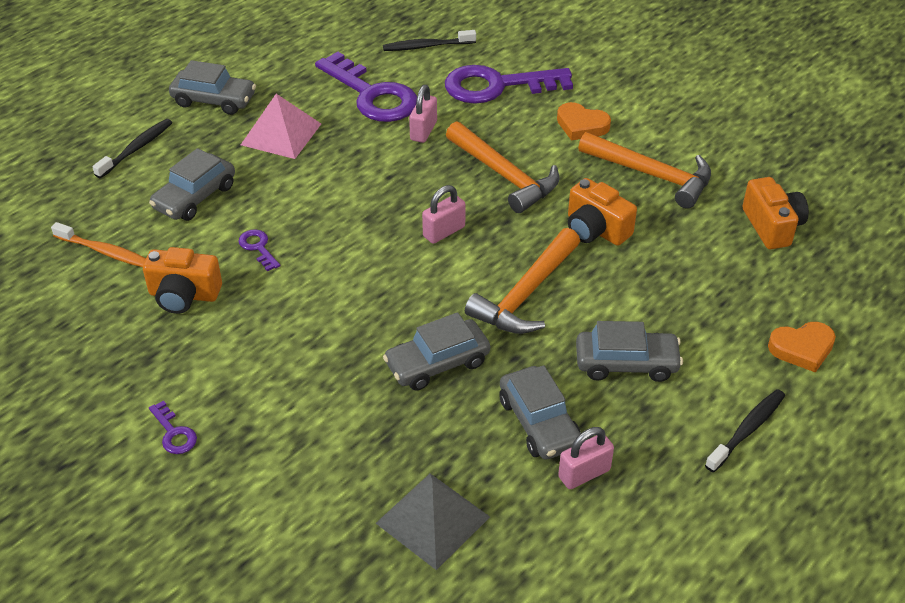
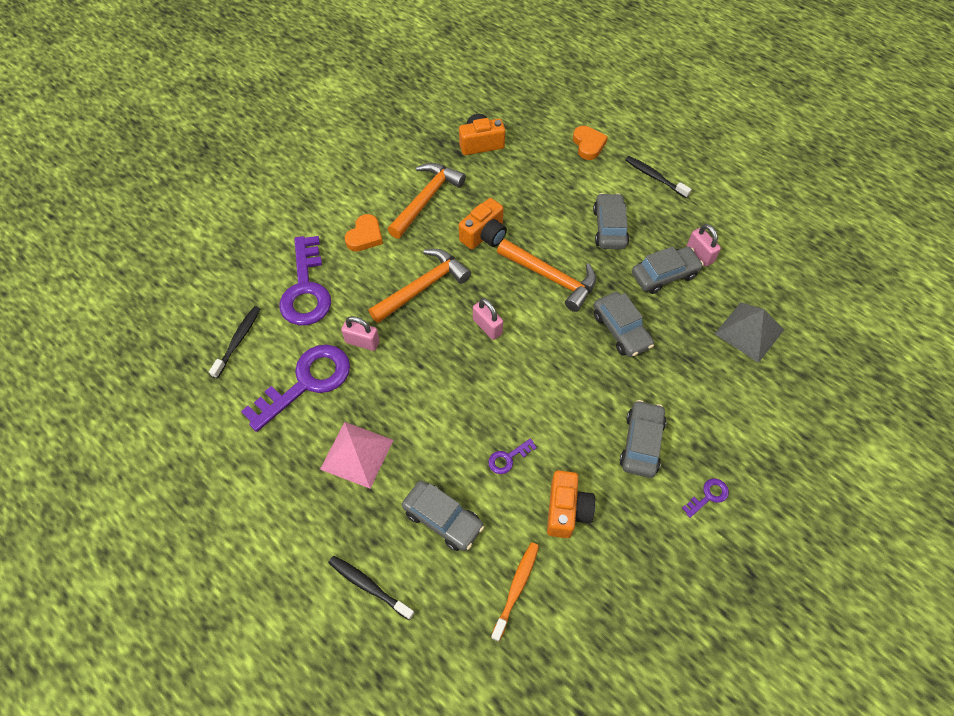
camera: 90 degrees left, 15 degrees up
grey car [169,60,256,115] -> grey car moved to [620,400,666,478]
black toothbrush [383,30,476,51] -> black toothbrush turned 150 degrees counterclockwise [209,306,260,379]

